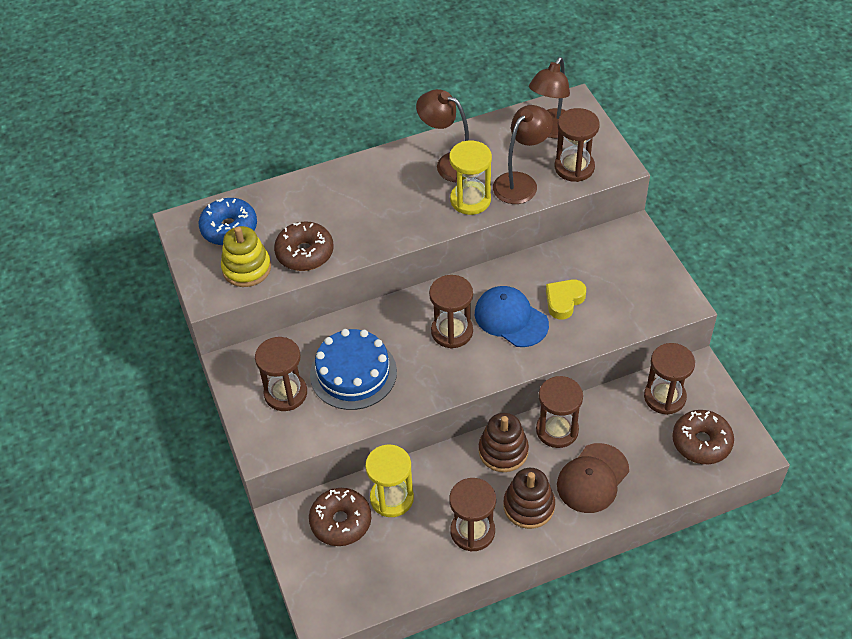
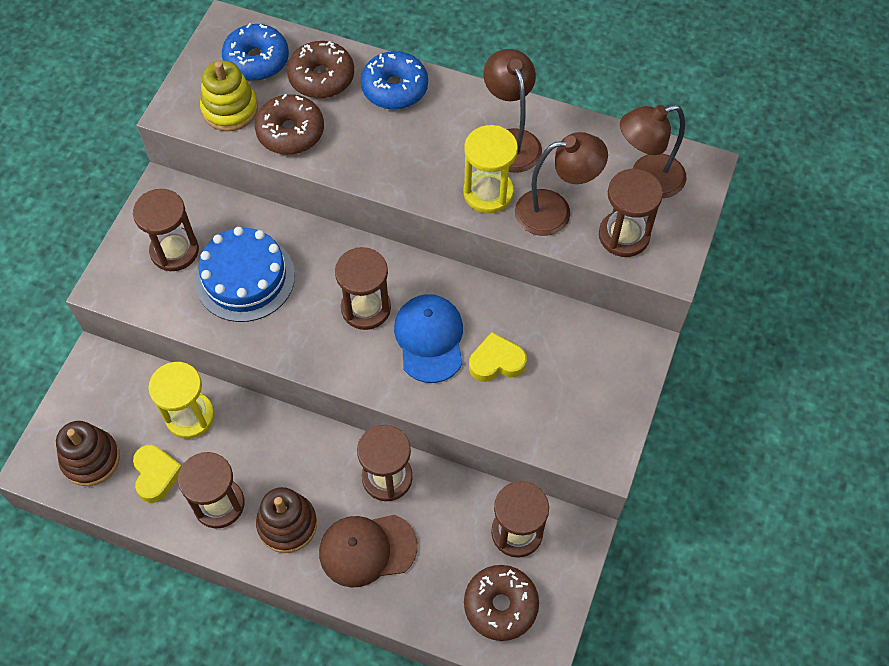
camera: 40 degrees right, 10 degrees up
brown donut [309,488,371,546] -> brown donut moved to [287,41,354,99]
brown stacking toy [479,413,529,472] -> brown stacking toy moved to [56,421,120,486]
none -> yellow heart [133,445,182,503]
none -> blue donut [361,51,428,110]

